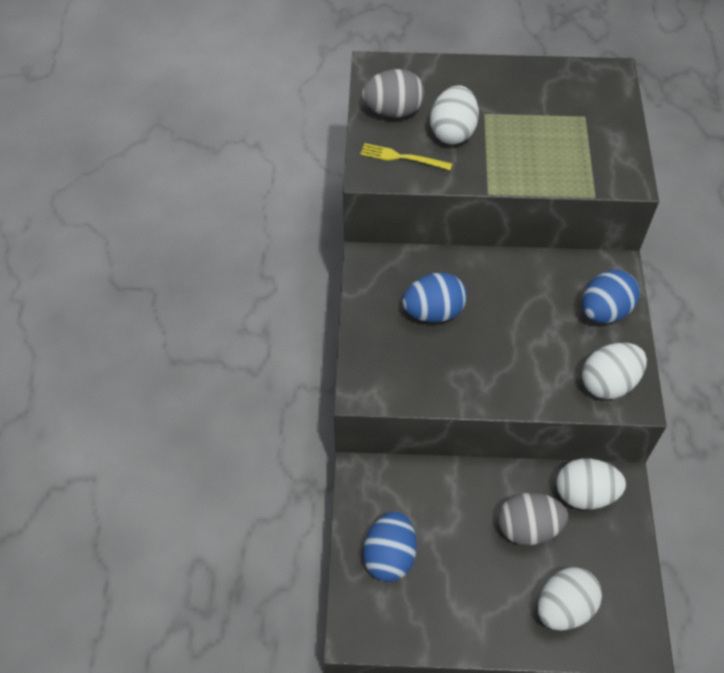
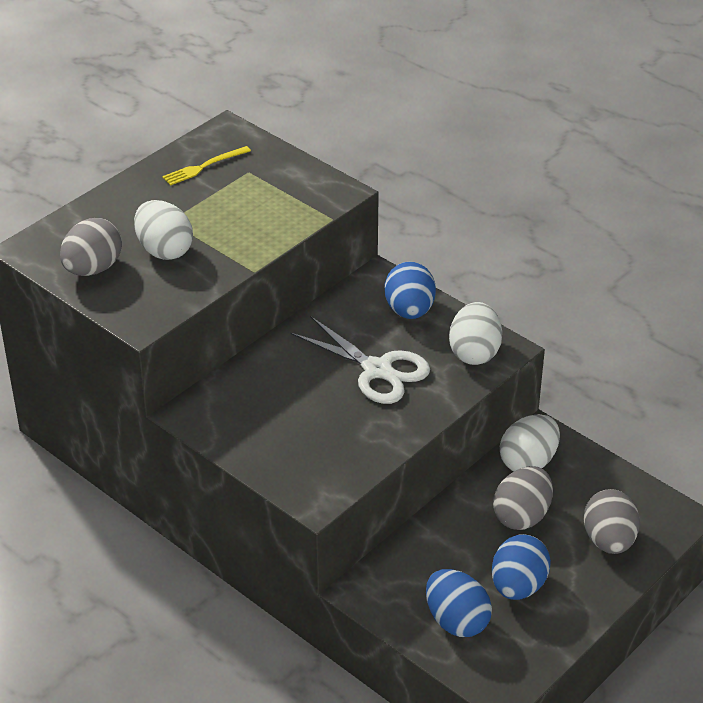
camera: 50 degrees left, 15 degrees down
yellow fork [360,143,452,170] -> yellow fork moved to [162,146,251,186]
blue egg [402,272,467,322] -> blue egg moved to [492,534,551,600]
white egg [538,567,602,631] -> grey egg [584,489,640,554]
none -> white scissors [291,316,430,404]

